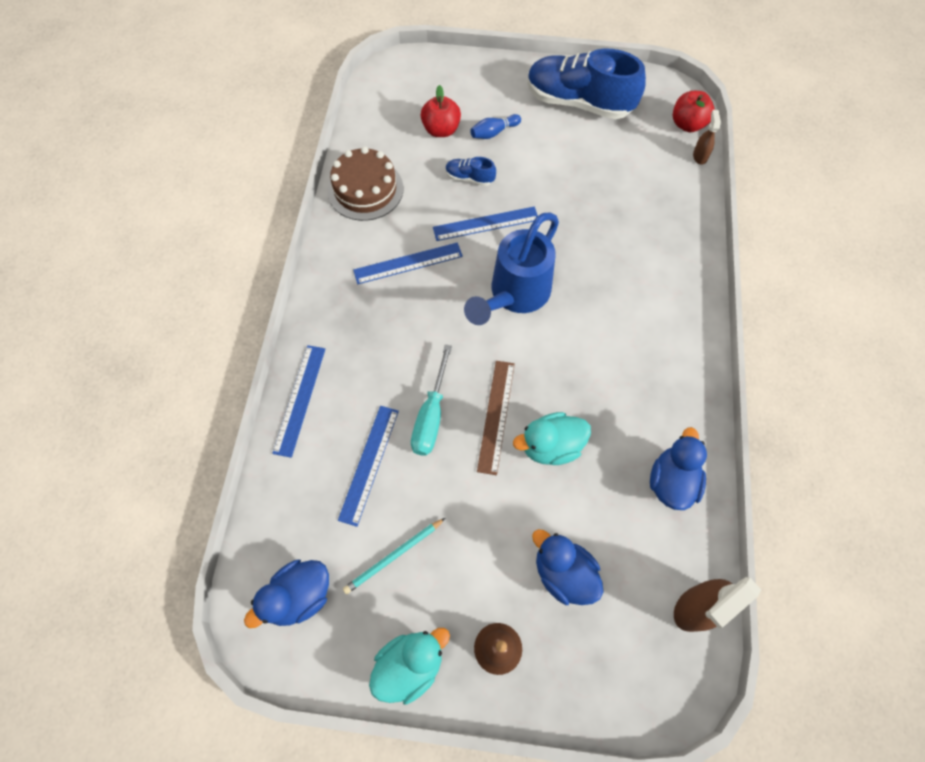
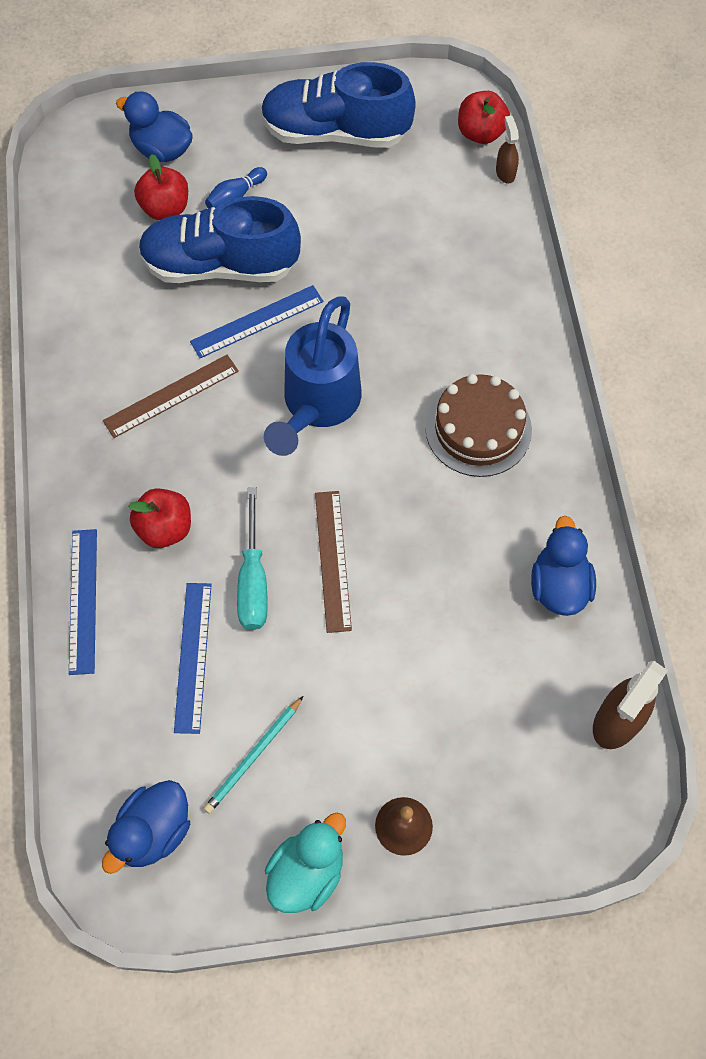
camera: 15 degrees left, 0 degrees up
brown cake [327,147,403,221] -> brown cake moved to [425,374,532,477]
blue ruler [353,242,463,284] -> brown ruler [103,355,239,438]
blue shoe [446,157,496,186] -> blue shoe [138,196,301,283], size x2.33
turquoise duck [513,412,591,465] -> none
blue duck [532,529,604,605] -> blue duck moved to [116,91,193,162]
none -> red apple [128,488,191,548]

